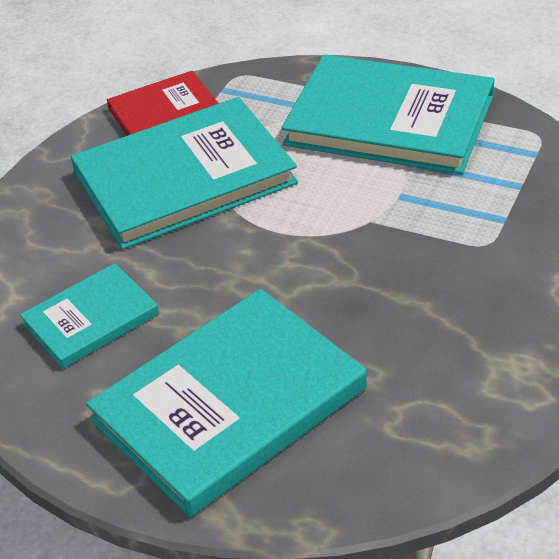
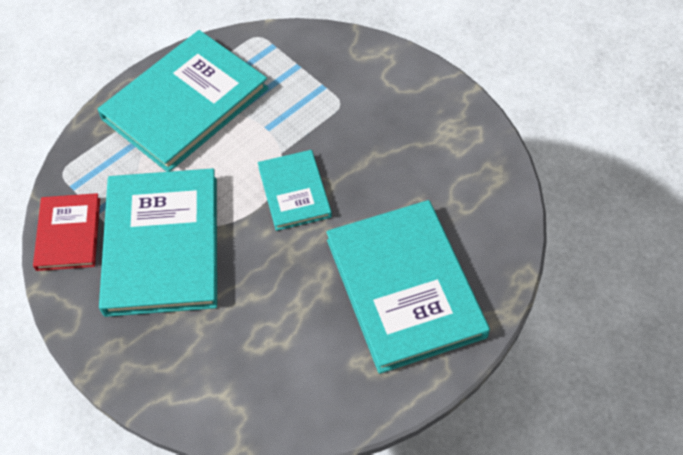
camera: 70 degrees left, 15 degrees up
turquoise book [20,263,159,369] -> turquoise book moved to [258,150,332,231]

